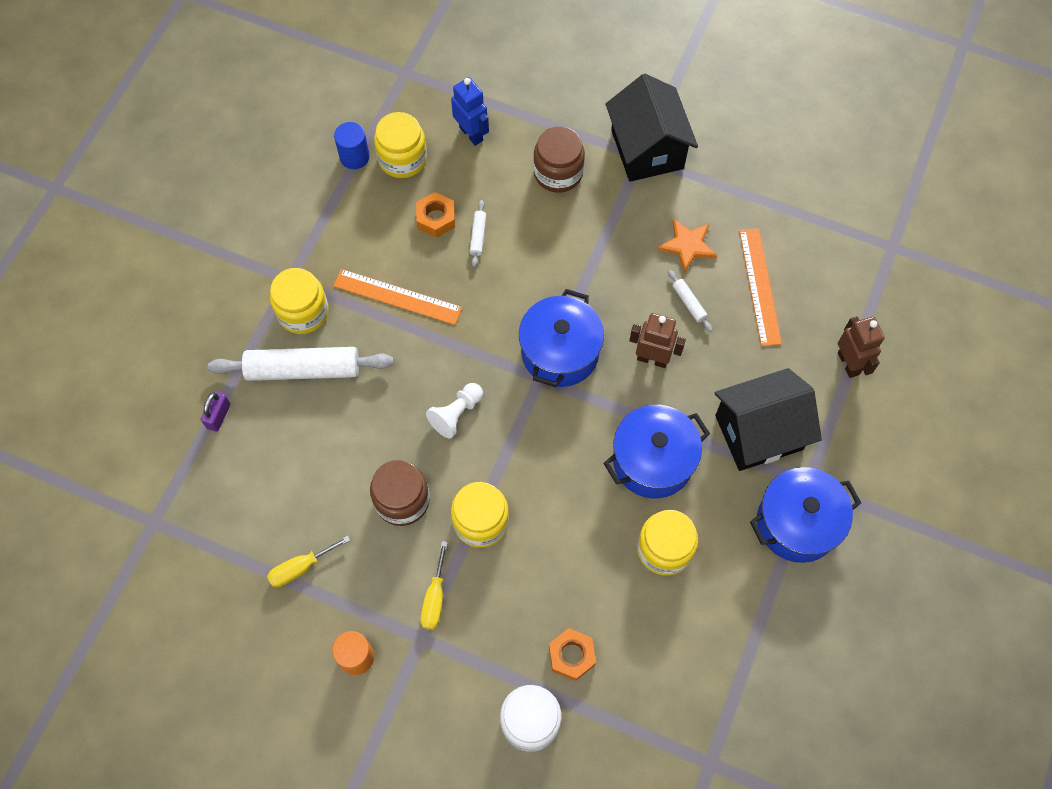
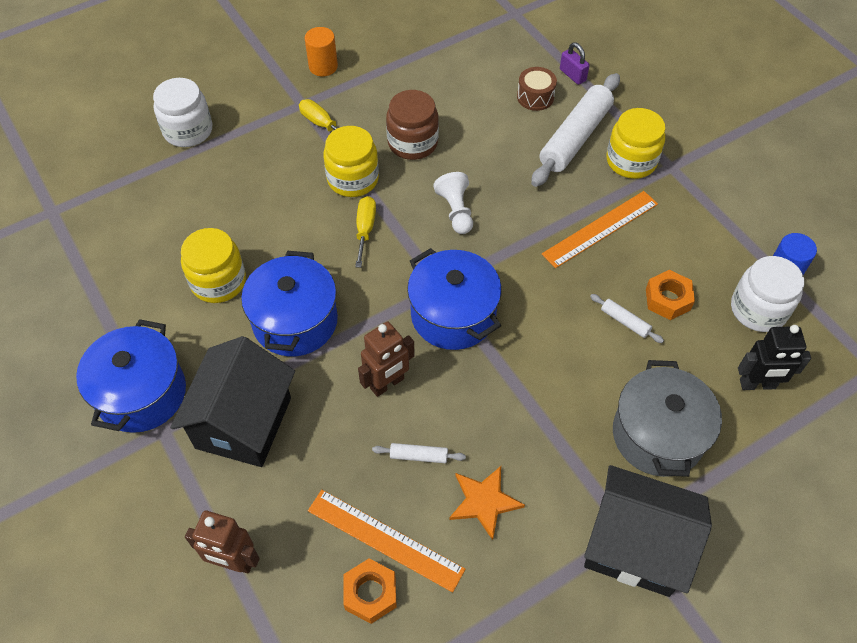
camera: 125 degrees right, 10 degrees down
yellow screwdriver [267,535,350,587] -> yellow screwdriver moved to [355,196,376,268]
yellow jar [374,112,427,178] -> white jar [731,256,804,332]
blue robot [451,77,489,146] -> black robot [738,325,811,390]
brown jar [533,126,585,193] -> grey pot [613,360,722,477]
orange nut [549,628,596,681] -> orange nut moved to [343,559,397,624]
none -> brown drum [517,67,557,111]

